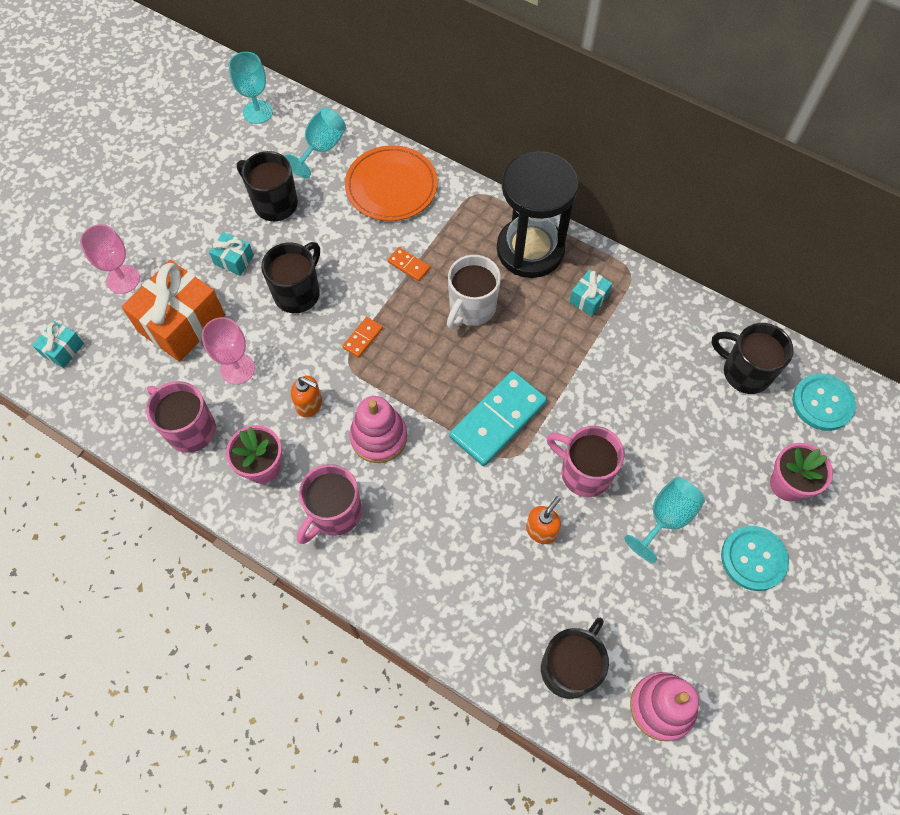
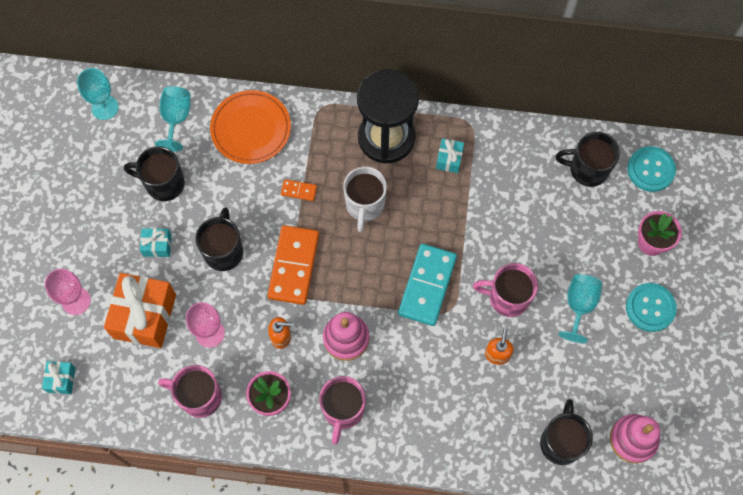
camera: 25 degrees left, 5 degrees up
orange domino [342,317,383,358] -> orange domino [268,225,319,305], size x2.22

